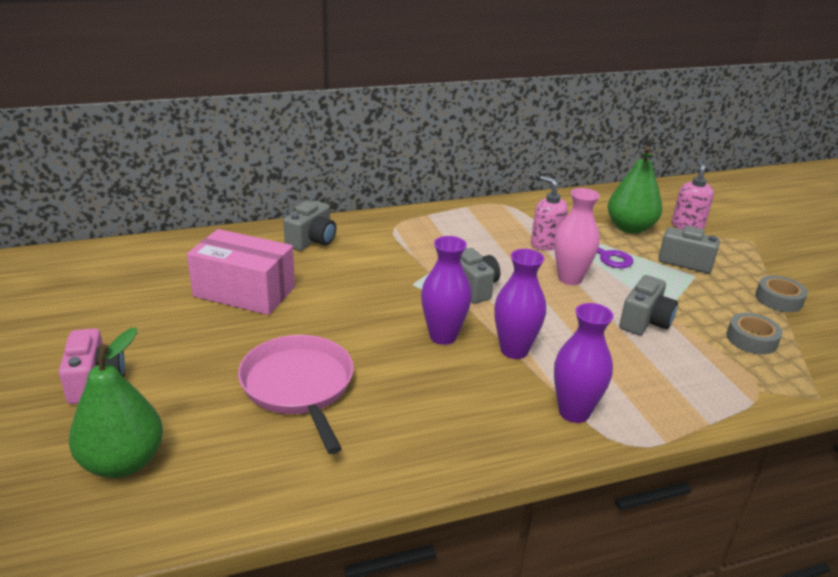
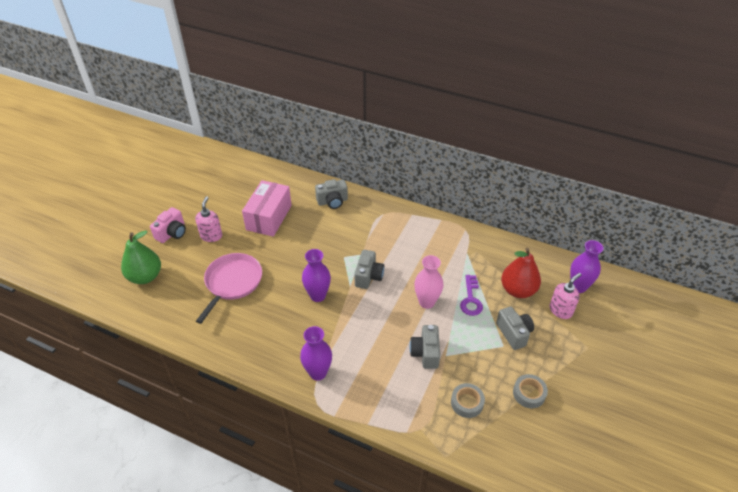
camera: 45 degrees right, 15 degrees up
pink box [187,229,295,315] -> pink box turned 45 degrees clockwise [242,180,292,237]
purple vase [494,249,546,359] -> purple vase moved to [570,240,604,293]
pink soap dispenser [531,176,568,250] -> pink soap dispenser moved to [195,196,222,242]
green pear [608,147,662,234] -> red pear [501,248,541,298]
grey camera [619,275,678,335] -> grey camera turned 105 degrees clockwise [410,325,440,369]

